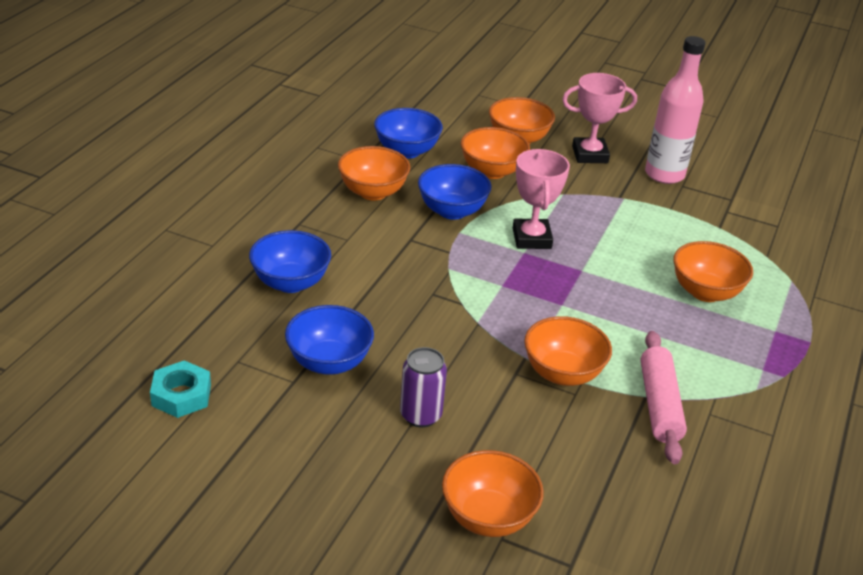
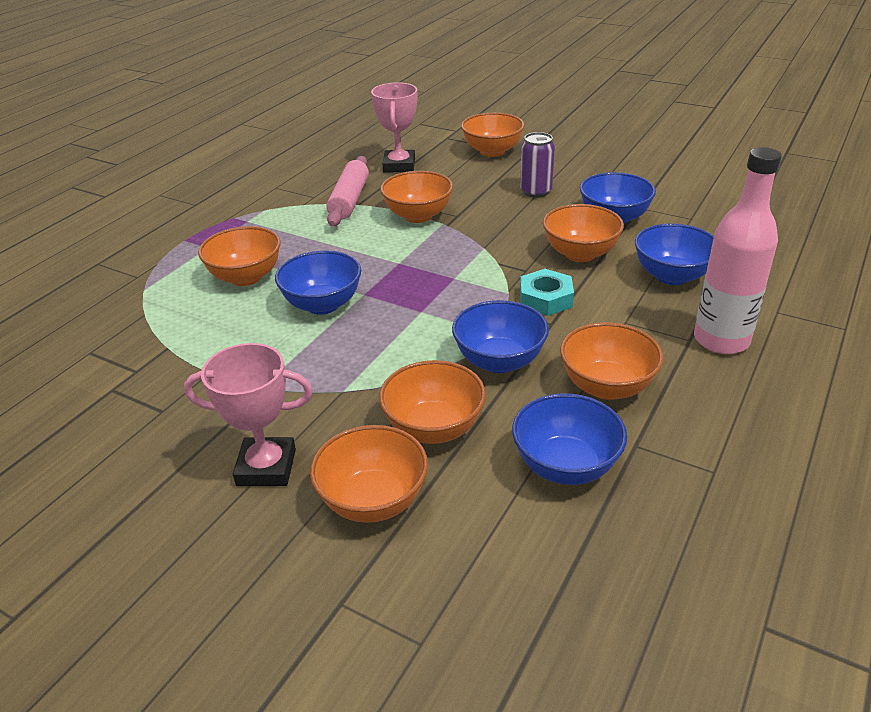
camera: 170 degrees left, 0 degrees up
turquoise nut [150,360,211,418] -> turquoise nut moved to [520,269,574,316]
pink trophy [513,149,570,249] -> pink trophy moved to [371,83,417,173]
pink bottle [645,36,705,184] -> pink bottle moved to [694,147,782,354]
none -> blue bowl [275,251,361,315]
none -> orange bowl [543,204,624,262]

